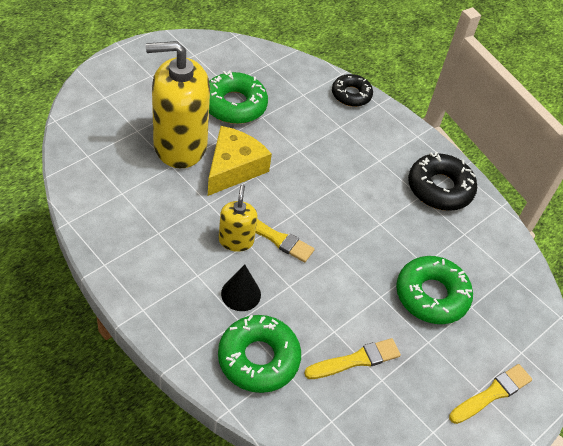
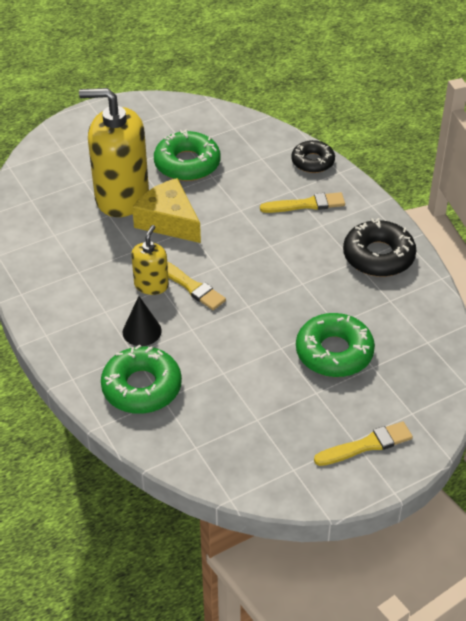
camera: 20 degrees right, 5 degrees down
yellow cheese [208,126,272,196] -> yellow cheese turned 90 degrees counterclockwise [132,178,201,243]
yellow brush [304,338,401,379] -> yellow brush moved to [260,192,345,213]

